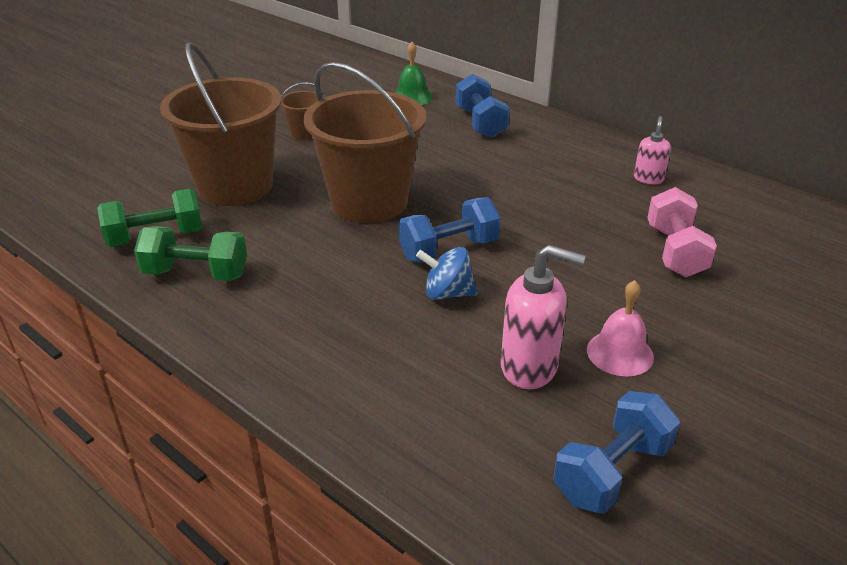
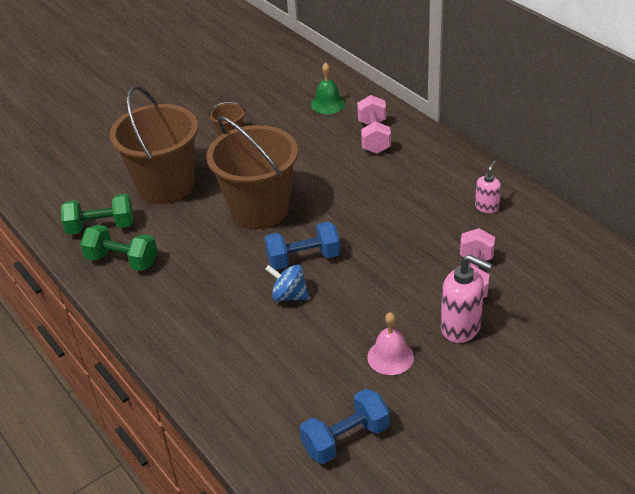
camera: 15 degrees right, 5 degrees up
blue dumbbell [455,74,510,138] -> pink dumbbell [357,95,391,154]
pink soap dispenser [501,245,586,389] -> pink soap dispenser moved to [441,254,492,343]

